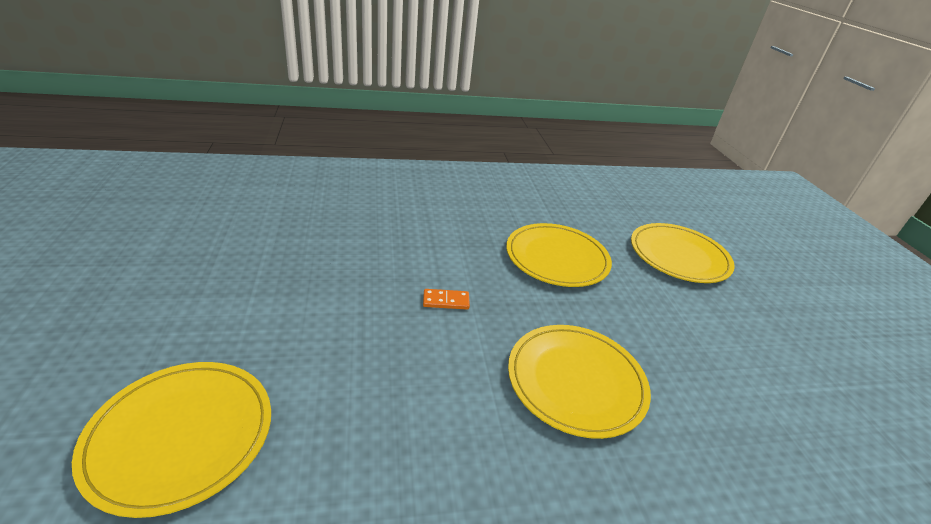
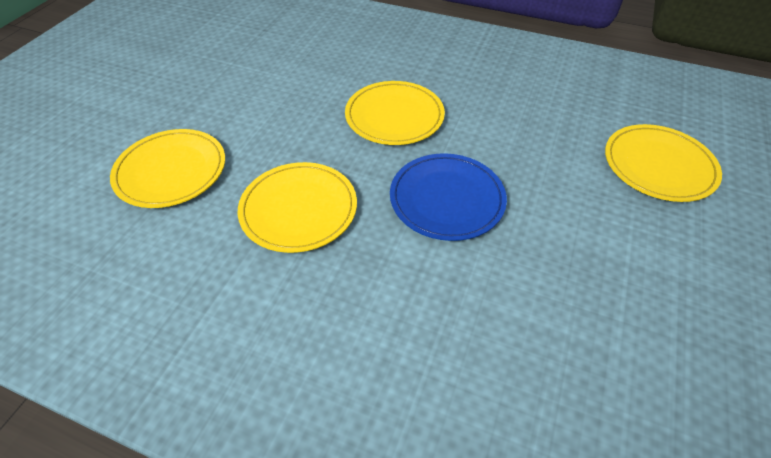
camera: 145 degrees left, 15 degrees up
orange domino [423,289,470,310] -> blue plate [390,153,507,241]

